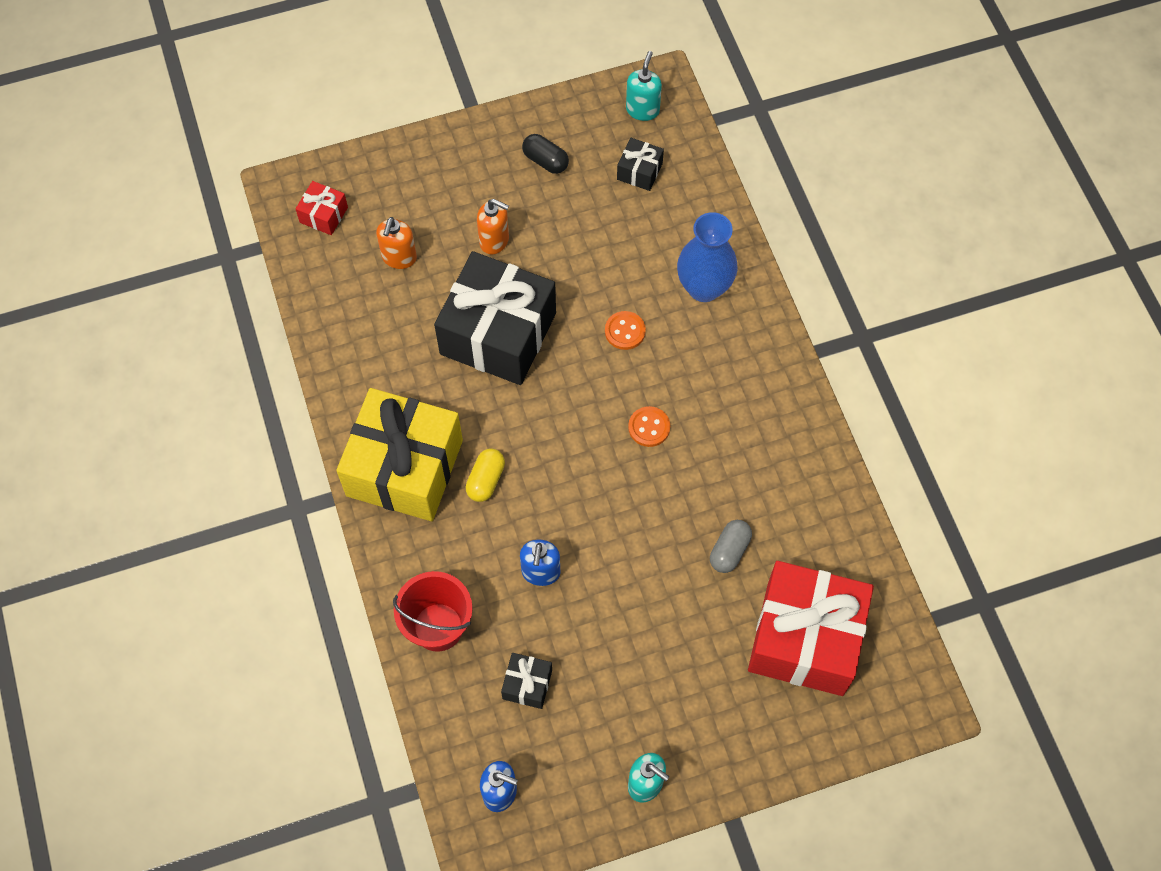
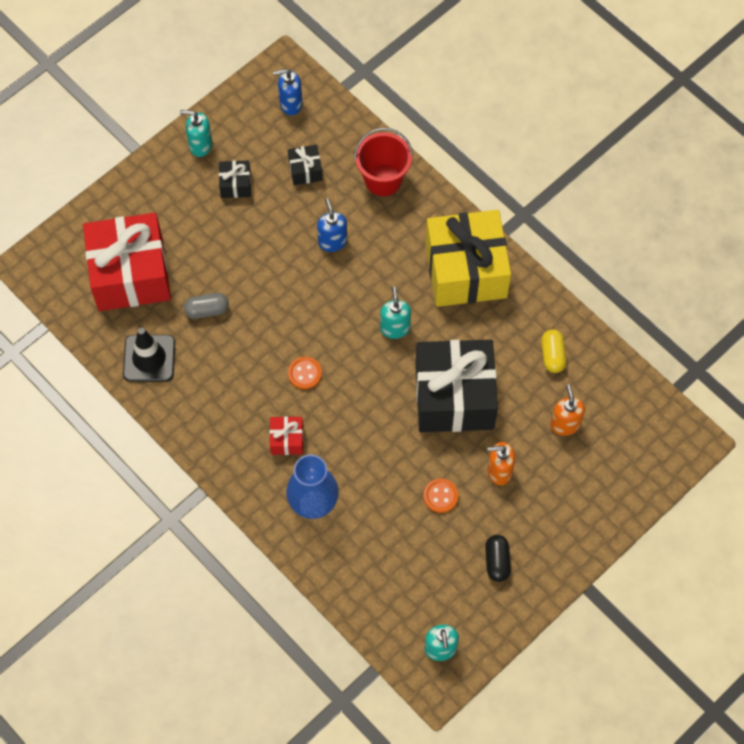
camera: 155 degrees right, 0 degrees up
red gift [295,181,348,235] -> red gift moved to [270,416,303,455]
yellow capsule [466,448,505,502] -> yellow capsule moved to [541,329,567,373]
black capsule [522,134,569,174] -> black capsule turned 75 degrees clockwise [485,535,511,582]
orange button [605,311,646,350] -> orange button moved to [423,478,459,513]
black gift [617,138,664,191] -> black gift moved to [219,160,251,198]
grey capsule [710,520,752,573] -> grey capsule turned 75 degrees clockwise [184,293,229,319]
none -> black traffic cone [123,328,175,382]
none -> turquoise soap dispenser [380,286,411,339]

